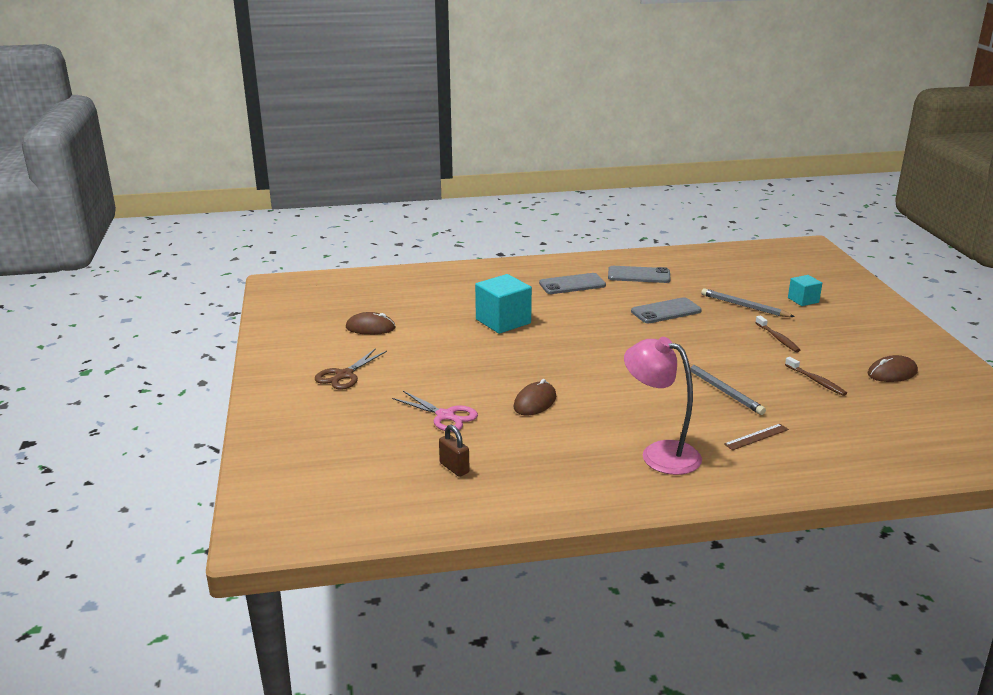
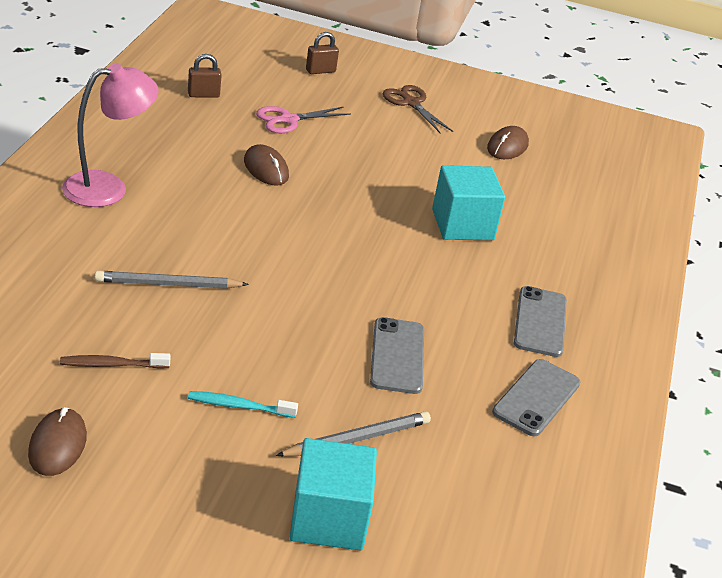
camera: 110 degrees right, 10 degrees up
brown ruler [724,424,789,450] -> none
brown toothbrush [755,316,800,352] -> turquoise toothbrush [188,391,298,418]
turquoise cube [788,275,822,306] -> turquoise cube [290,438,377,550], size x1.76
none -> brown padlock [306,32,339,74]

